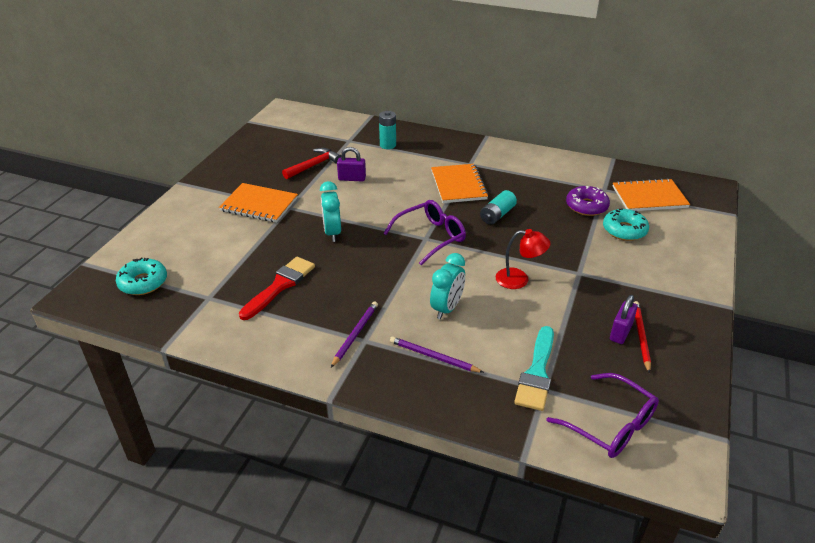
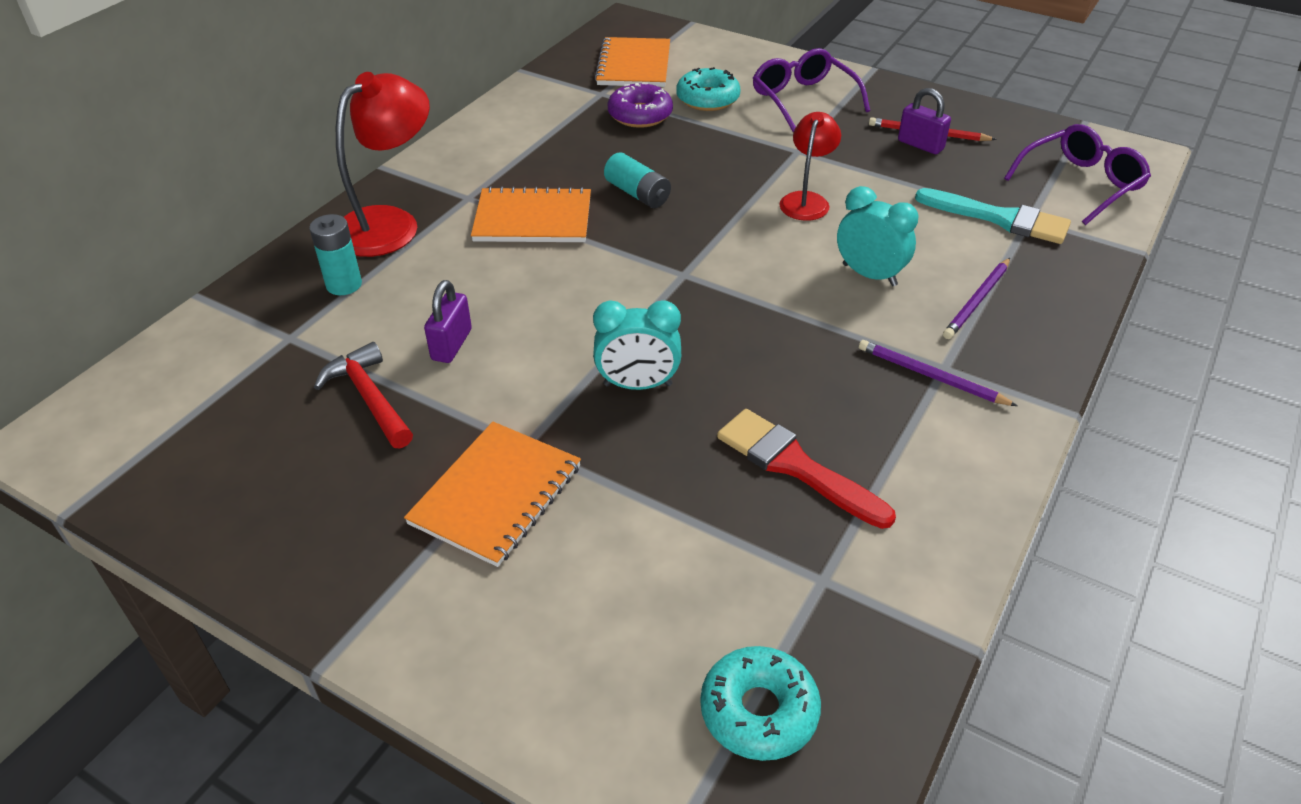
camera: 80 degrees left, 5 degrees up
purple glasses [383,200,466,265] -> purple glasses moved to [753,48,870,132]
none -> red lamp [336,72,430,257]

